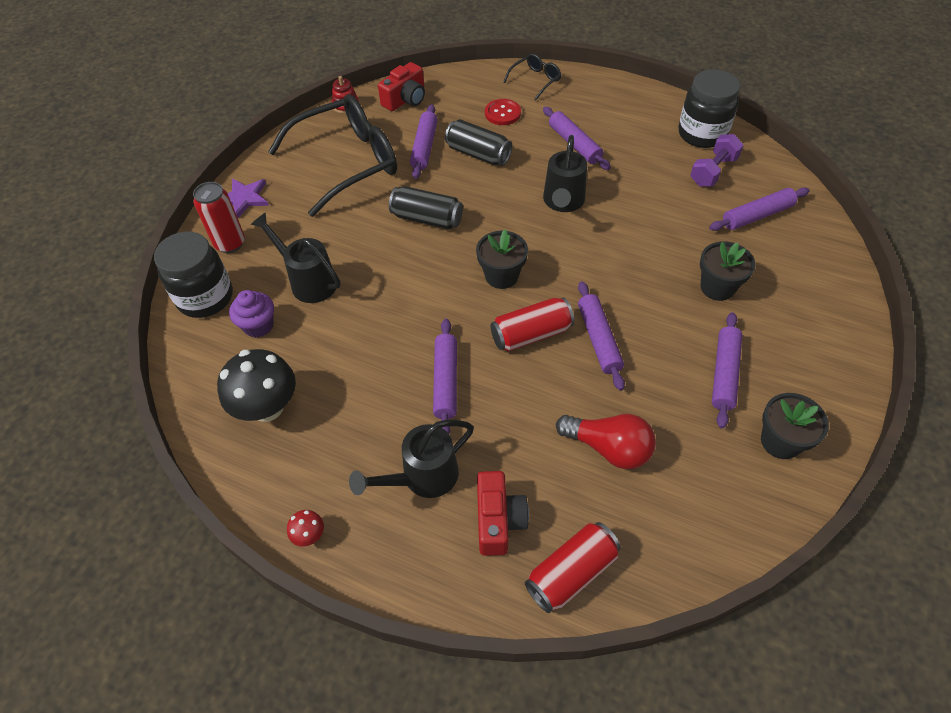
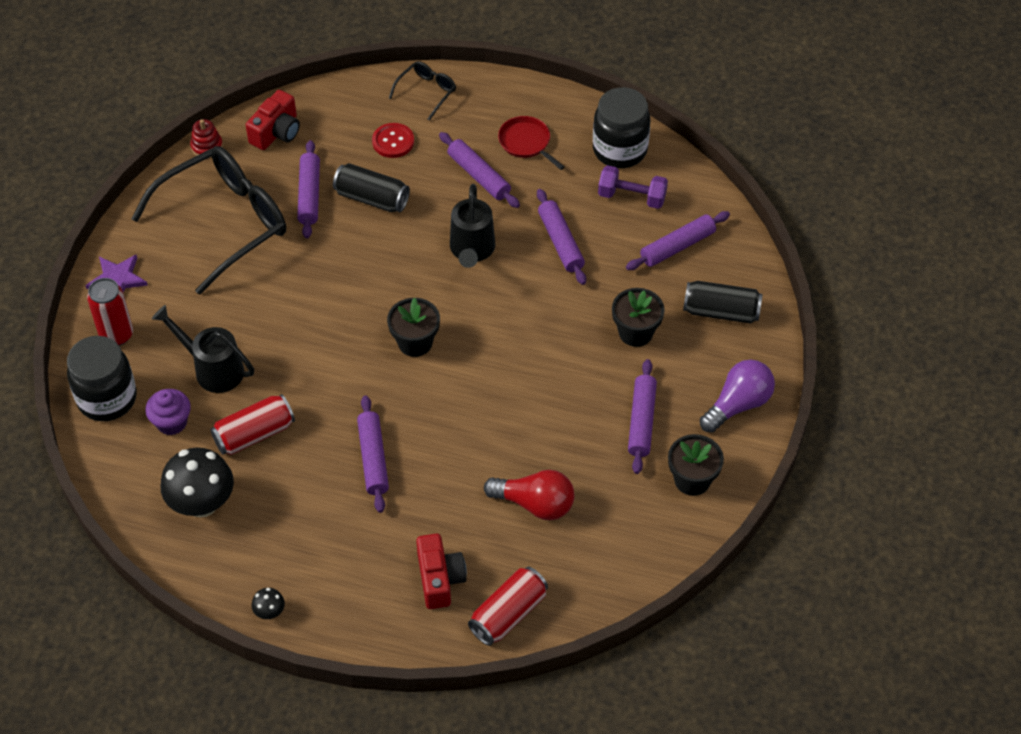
camera: 10 degrees left, 0 degrees up
red mushroom [287,510,324,546] -> black mushroom [252,588,285,619]
black watering can [349,420,474,498] -> none
black can [389,186,463,230] -> black can moved to [683,281,763,324]
red can [490,297,574,351] -> red can moved to [210,394,295,455]
purple rolling pin [578,281,625,391] -> purple rolling pin moved to [537,189,586,285]
purple dumbbell [690,134,744,187] -> purple dumbbell turned 75 degrees clockwise [598,165,668,209]
none -> red pan [498,116,565,170]
none -> purple light bulb [700,360,775,433]

